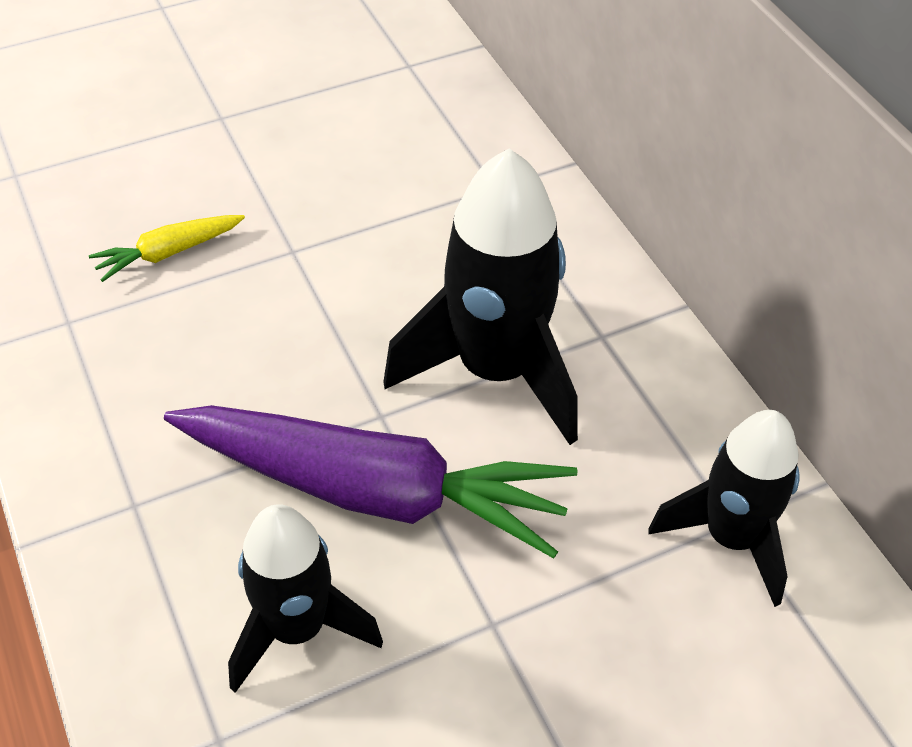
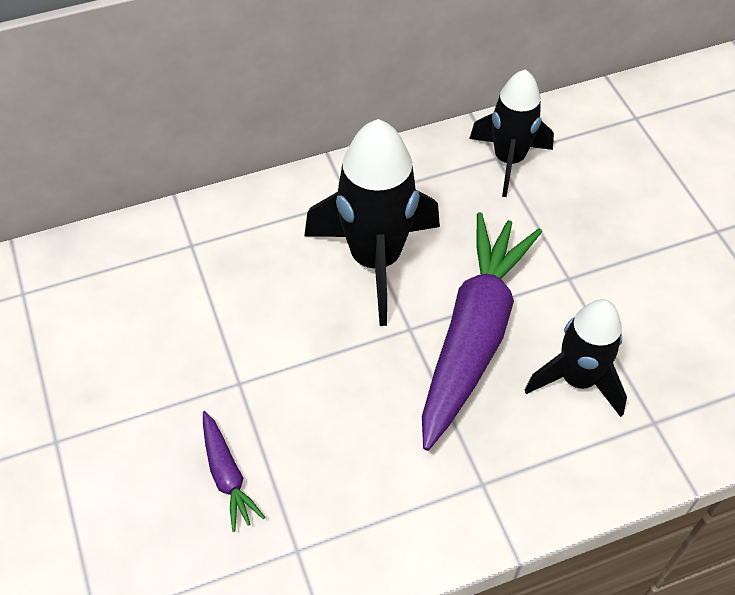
camera: 85 degrees left, 5 degrees up
yellow carrot [89,215,245,282] -> purple carrot [203,411,265,532]

